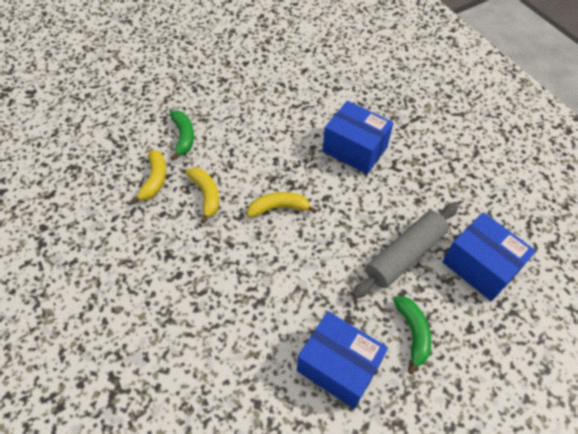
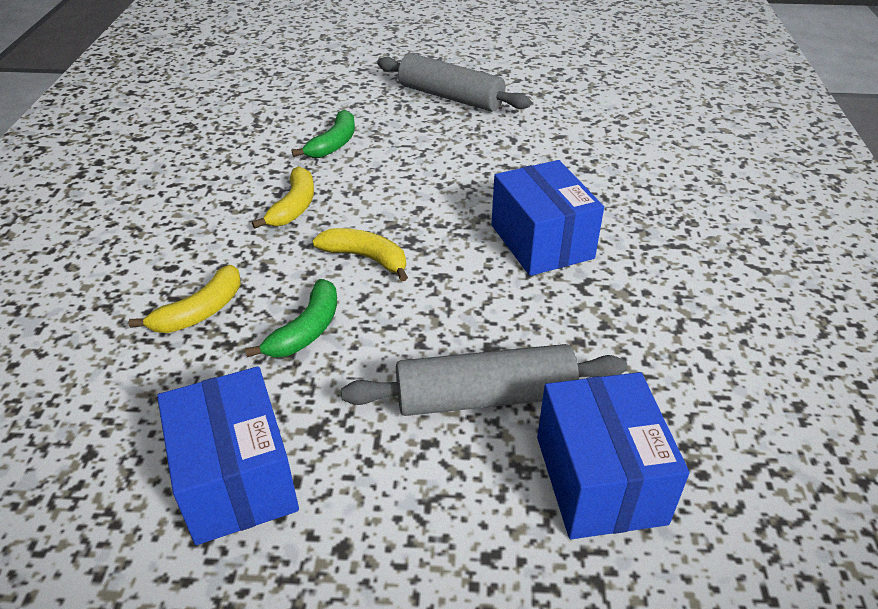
camera: 35 degrees right, 15 degrees down
yellow banana [130,150,166,204] -> yellow banana moved to [129,265,241,333]
green banana [393,296,431,374] -> green banana moved to [245,279,337,357]
none -> grey rolling pin [377,53,531,112]

